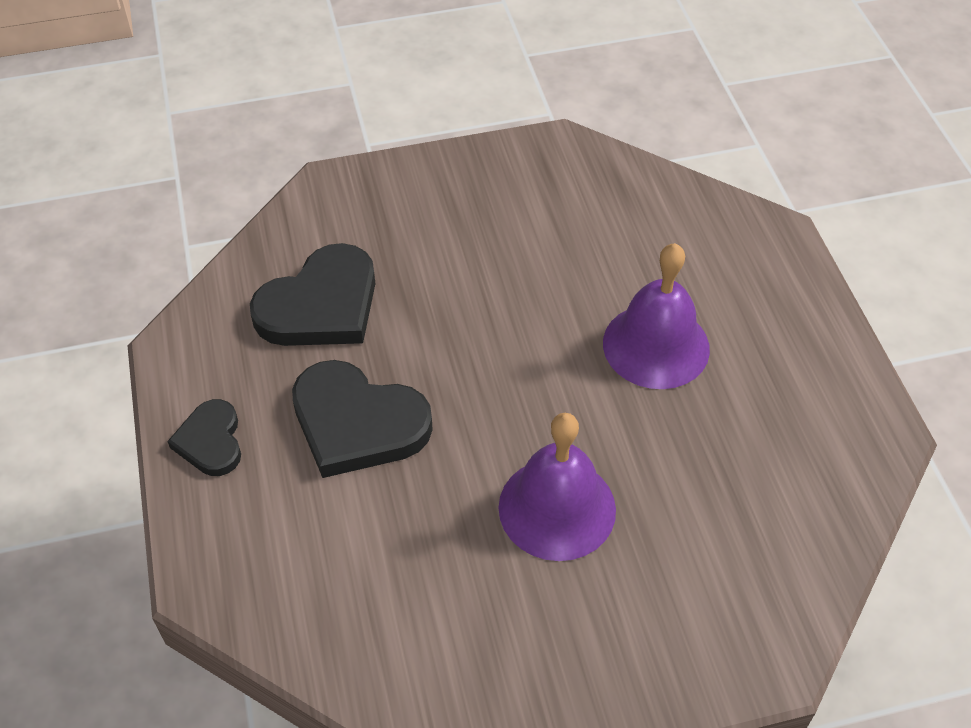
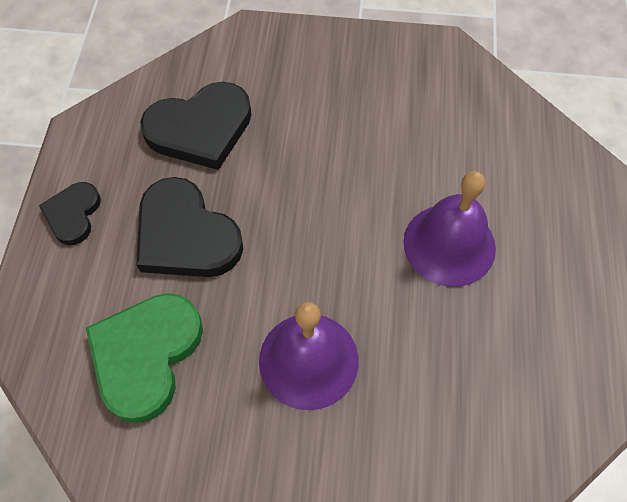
camera: 20 degrees right, 10 degrees up
none -> green heart [86,293,203,423]

